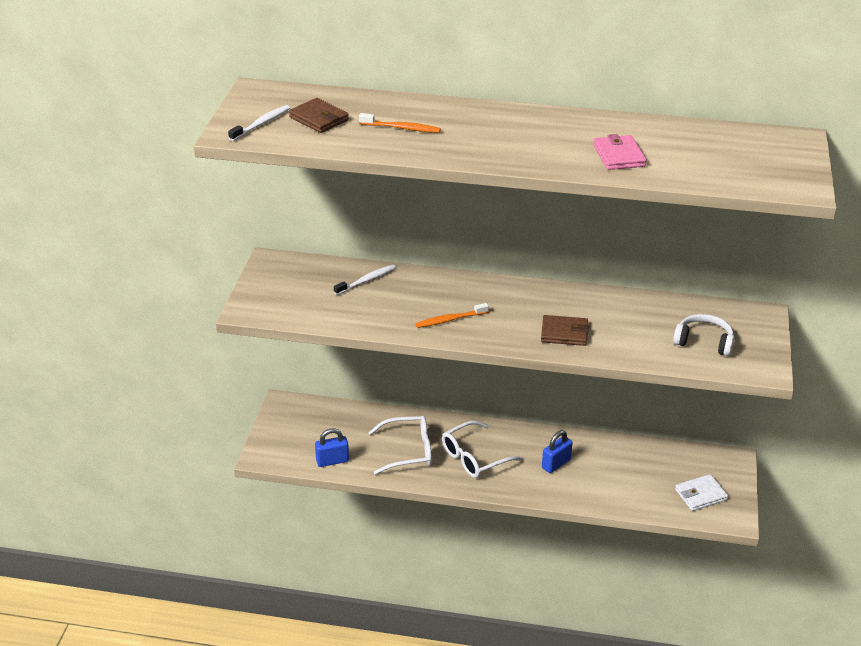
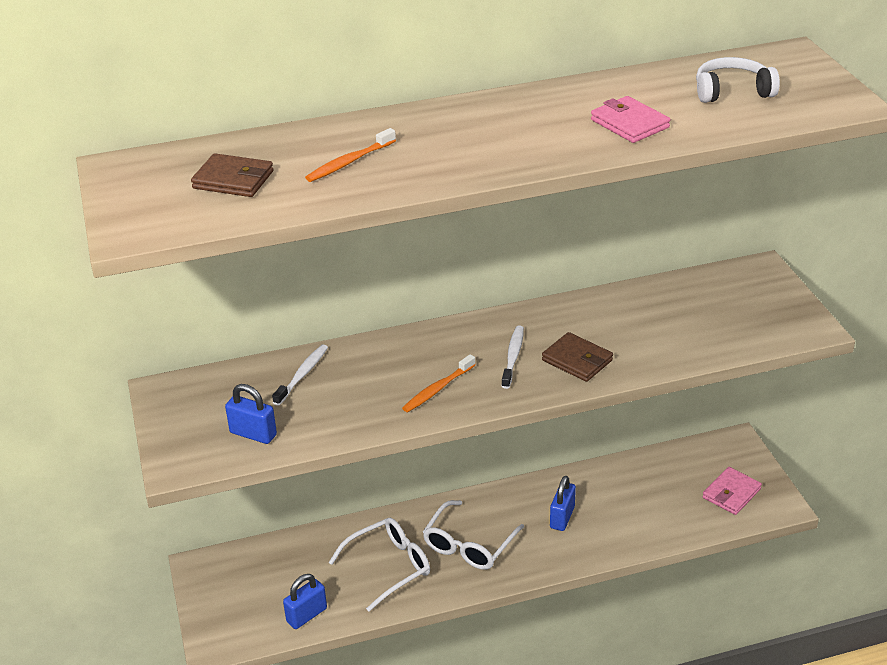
camera: 25 degrees left, 0 degrees up
white toothbrush [228,105,290,141] -> white toothbrush moved to [501,325,524,389]
orange toothbrush [359,113,441,133] -> orange toothbrush turned 150 degrees clockwise [305,128,396,182]
brown wallet [541,315,589,346] -> brown wallet turned 60 degrees clockwise [542,332,613,382]
white headphones [673,314,734,356] -> white headphones moved to [696,57,780,103]
white wallet [675,474,728,511] -> pink wallet [703,467,762,515]
none -> blue padlock [225,384,277,444]

